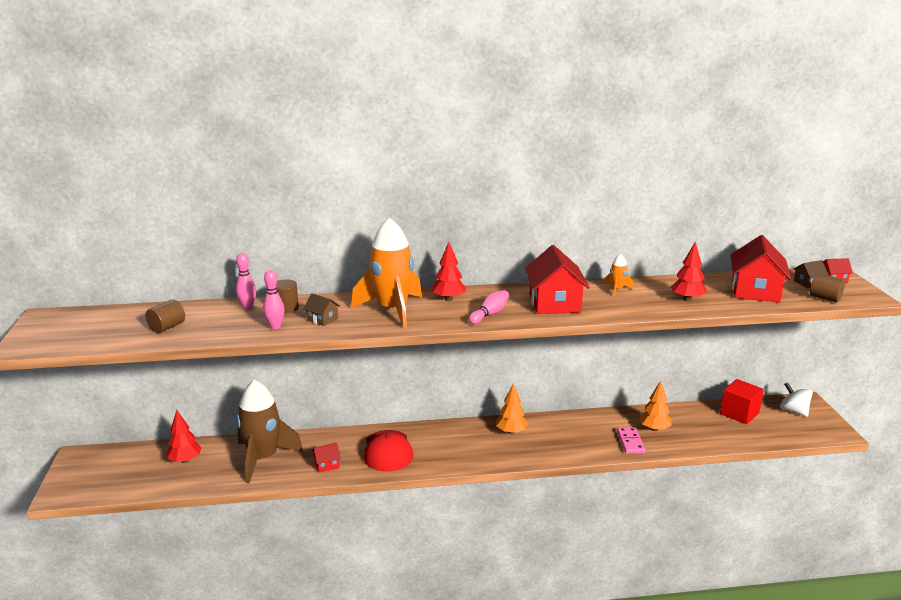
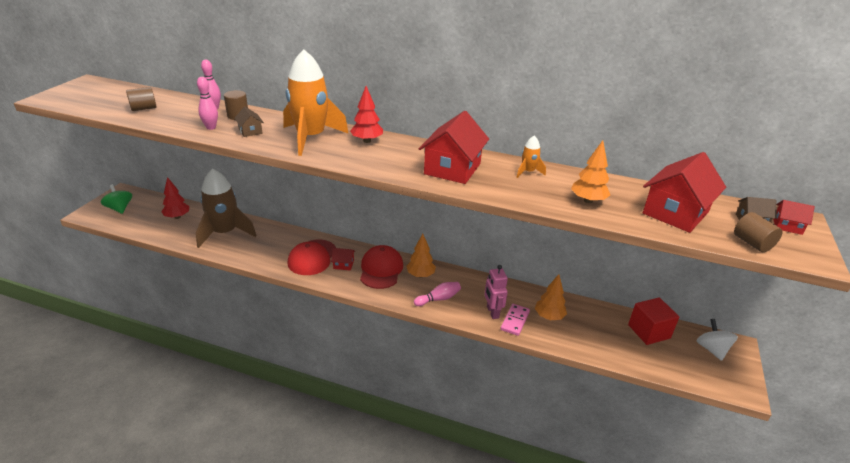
camera: 25 degrees right, 10 degrees up
red house [312,443,341,473] -> red house moved to [331,248,355,271]
pink bowling pin [469,290,509,324] -> pink bowling pin moved to [414,282,461,306]
red tree [671,242,707,301] -> orange tree [571,140,610,203]
none -> green spinning top [101,185,132,214]
none -> red cap [360,245,403,289]
none -> pink robot [484,265,508,319]

